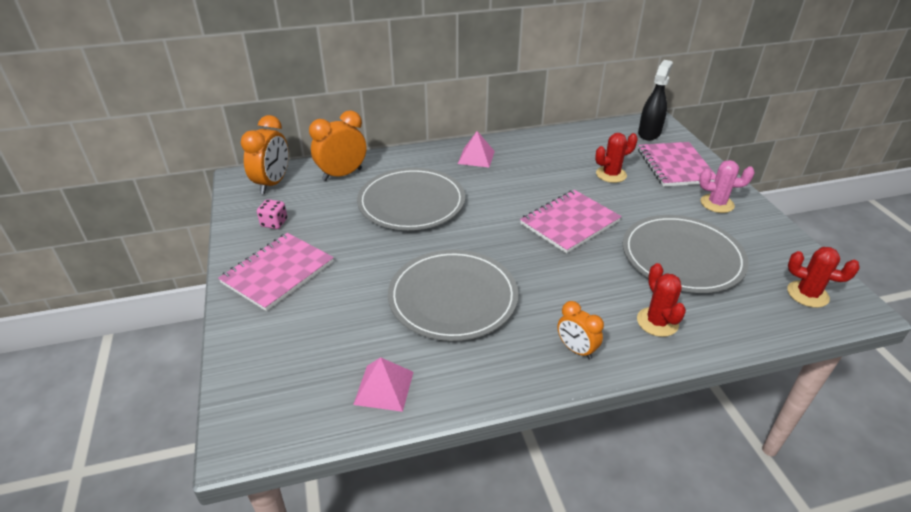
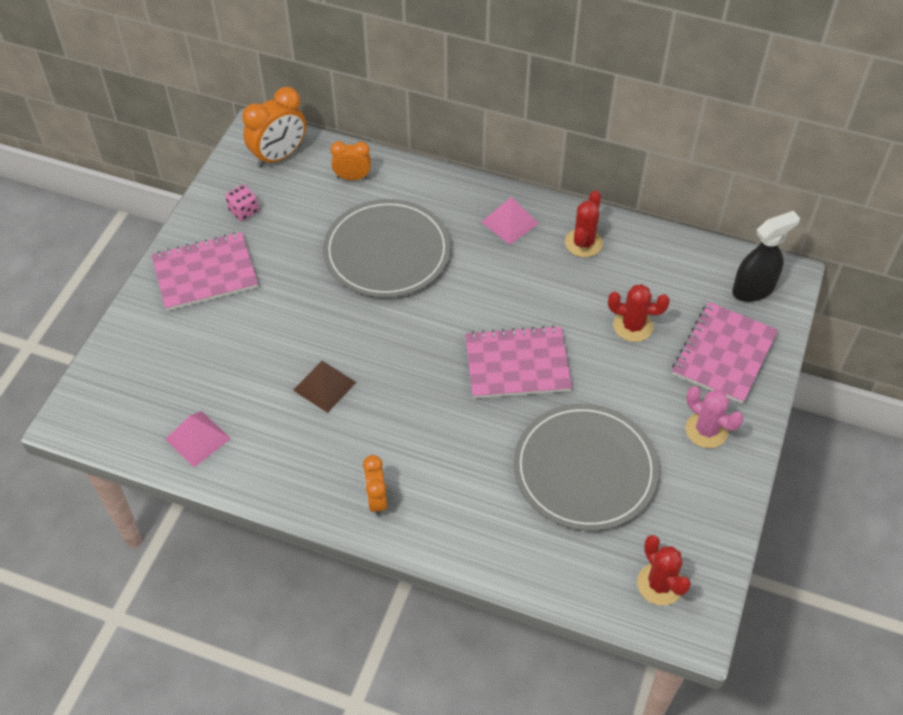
camera: 35 degrees right, 15 degrees up
orange clock [309,110,366,181] -> orange clock [330,141,371,180], size x0.61
grey plate [388,250,518,341] -> brown pyramid [293,361,357,413]
red cactus [637,263,686,337] -> red cactus moved to [565,190,603,257]

